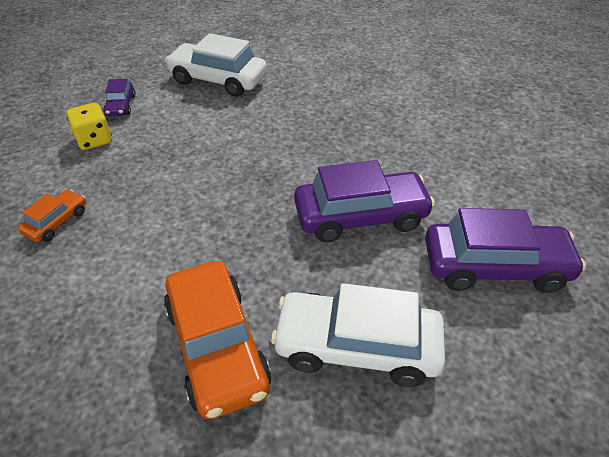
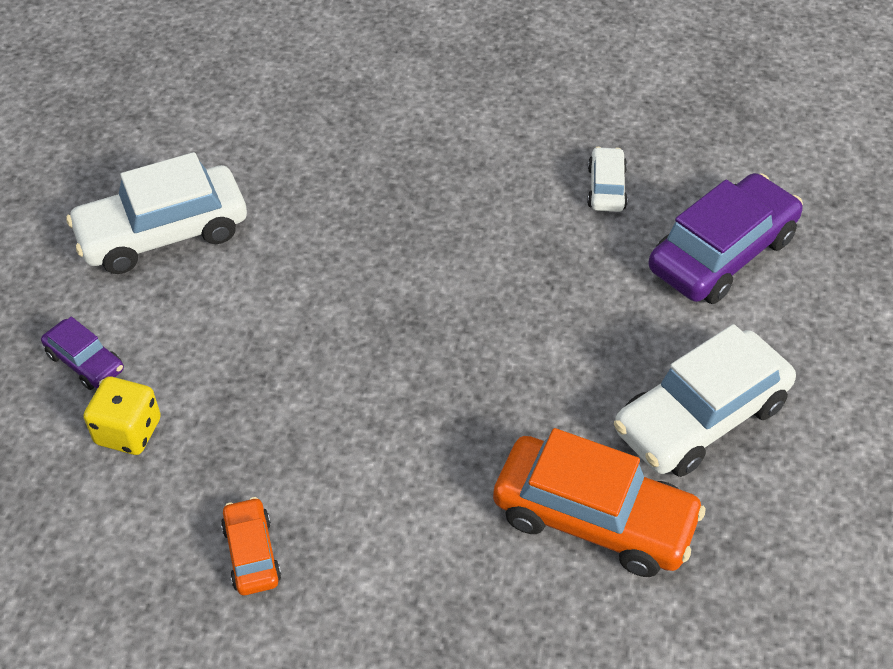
camera: 45 degrees left, 5 degrees up
purple car [294,160,435,242] -> none
none -> white car [587,147,628,212]

